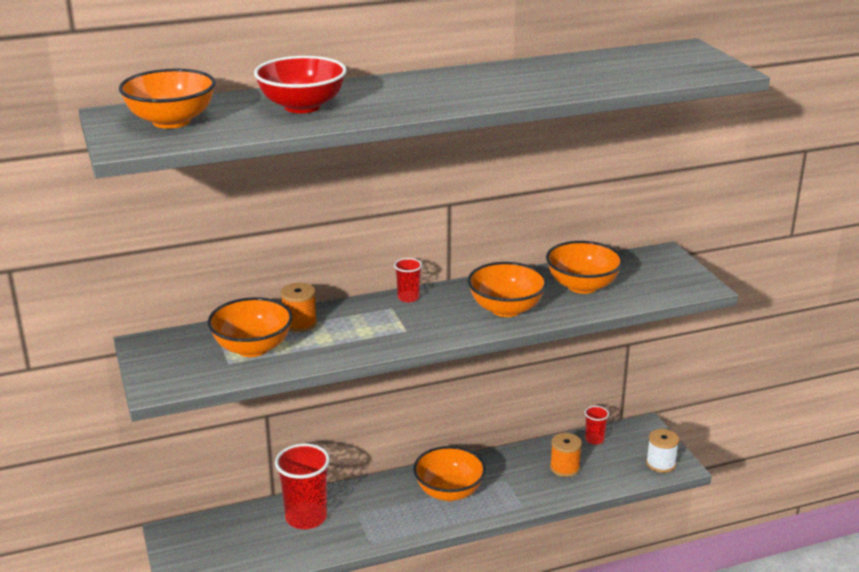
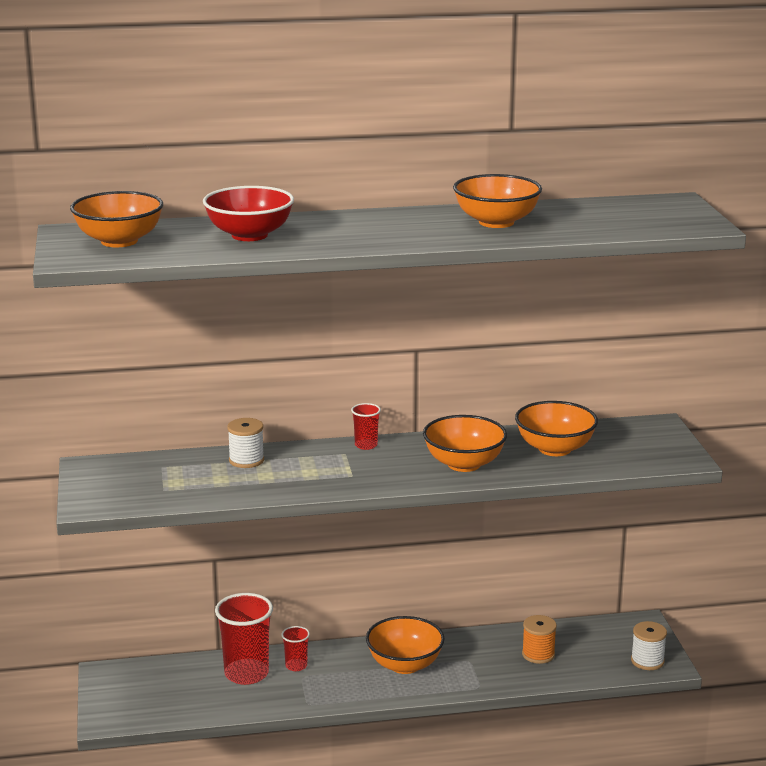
camera: 10 degrees right, 5 degrees down
orange bowl [208,297,293,357] -> orange bowl moved to [453,174,542,228]
orange spool [280,283,317,332] -> white spool [227,418,264,468]
red cup [584,406,609,445] -> red cup moved to [281,626,310,671]

